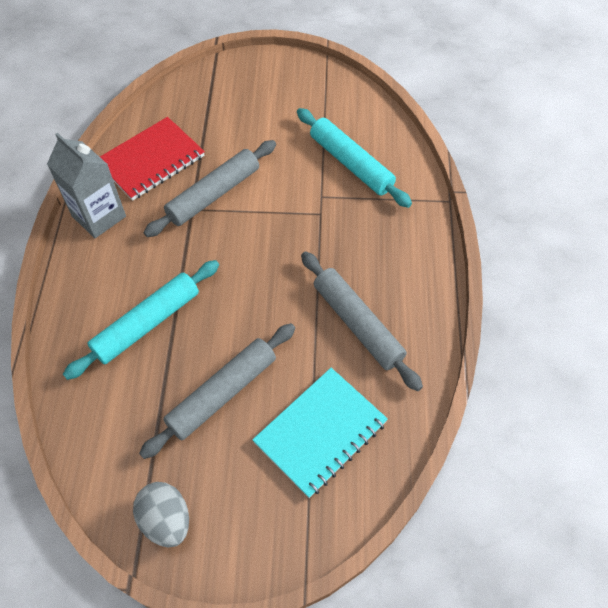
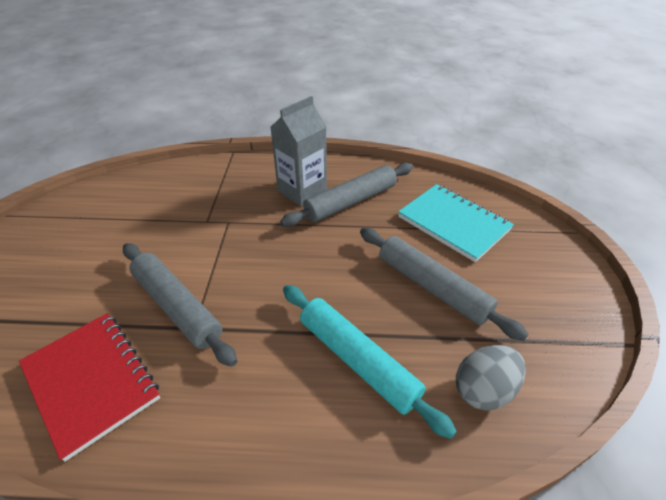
camera: 90 degrees left, 15 degrees down
grey carton [47,133,126,238] -> grey carton moved to [271,96,327,206]
grey egg [133,482,189,547] -> grey egg moved to [456,345,526,411]
turquoise rolling pin [297,108,412,208] -> none

